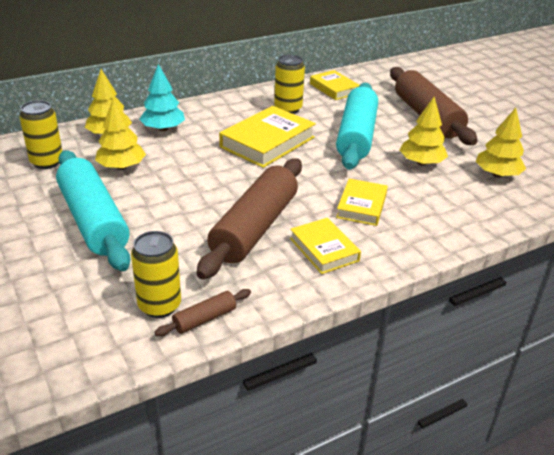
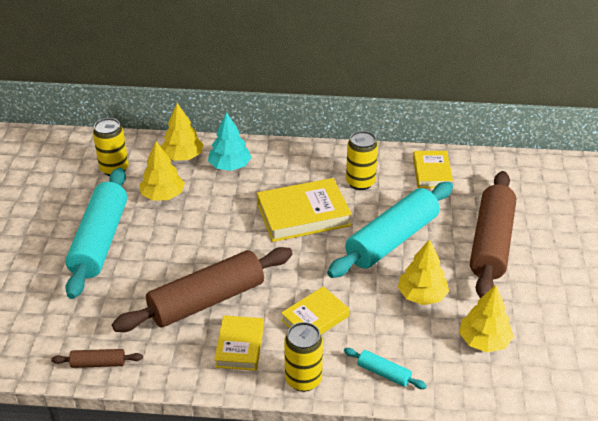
camera: 35 degrees right, 5 degrees up
yellow can [131,231,181,318] -> yellow can moved to [284,322,323,392]
none -> turquoise rolling pin [344,348,427,389]

